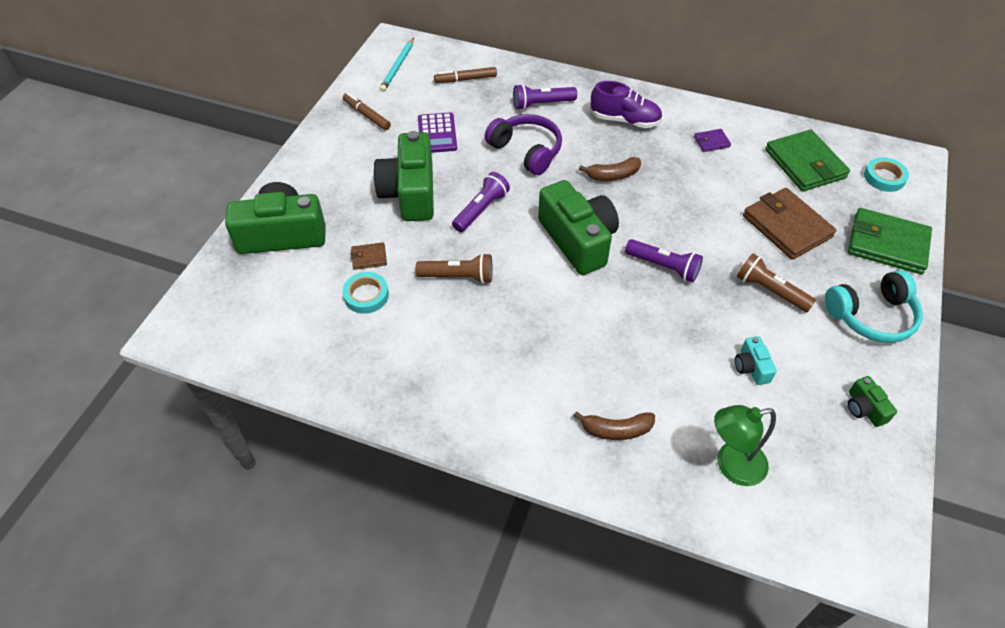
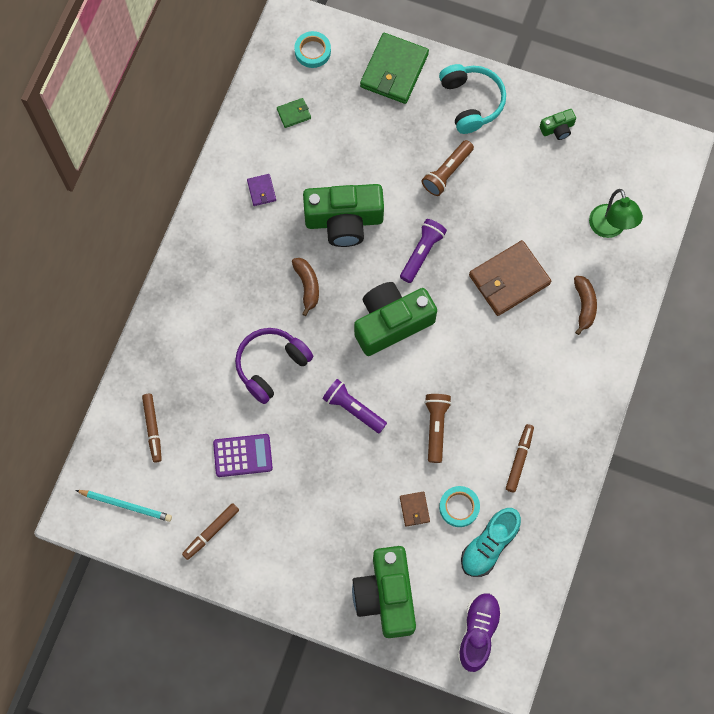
camera: 90 degrees left, 20 degrees up
green camera [373,131,434,221] -> green camera moved to [303,184,384,247]
purple flashlight [513,84,577,110] -> none
purple shoe [591,81,662,128] -> purple shoe moved to [457,593,502,672]
turquoise camera [735,336,777,385] -> none
brown wallet [743,188,836,260] -> brown wallet moved to [469,240,551,316]
green wallet [765,130,850,192] -> green wallet [277,98,311,128], size x0.46
none -> turquoise shoe [461,508,521,577]
none -> brown marker [506,424,534,492]

